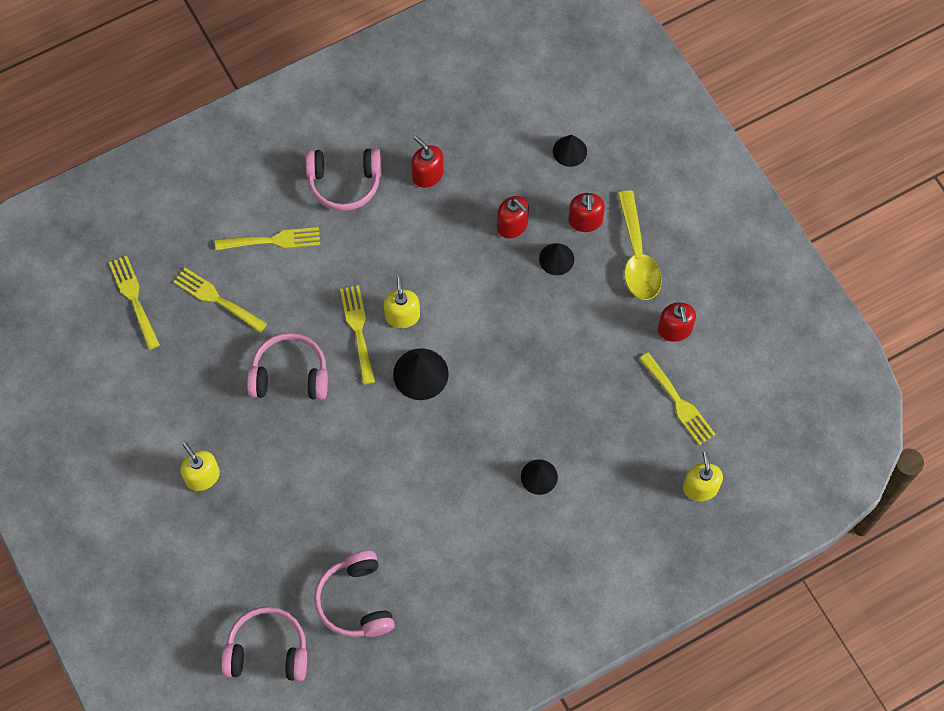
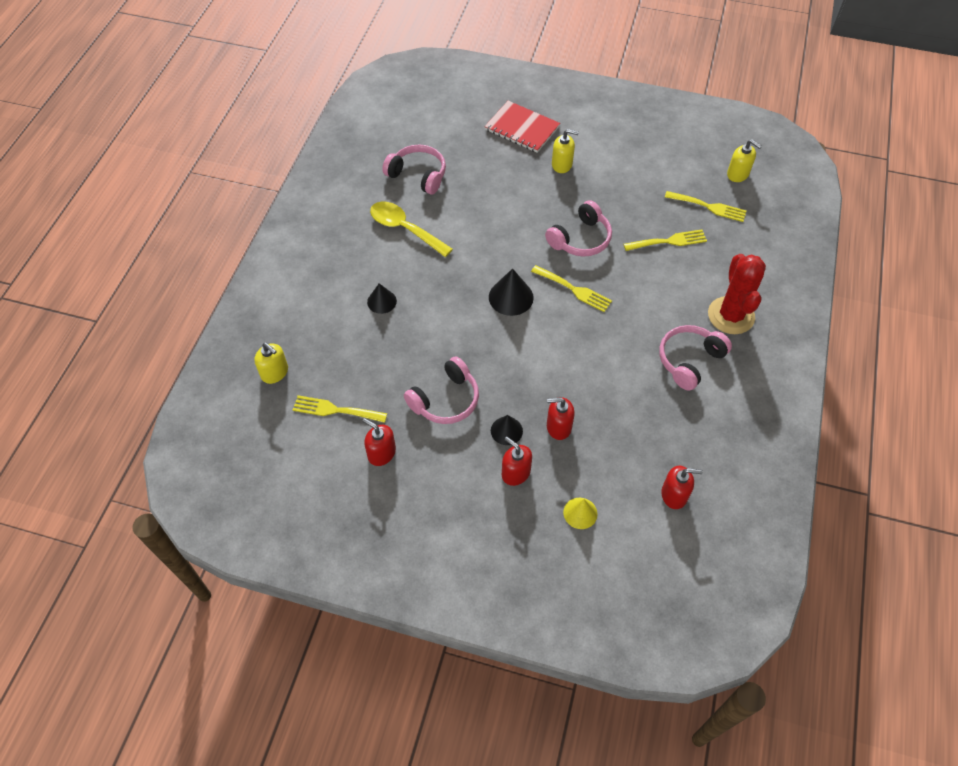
camera: 135 degrees right, 10 degrees down
yellow fork [215,227,320,250] -> none
pink headphones [221,607,307,681] -> pink headphones moved to [404,356,479,424]
yellow soap dispenser [384,276,420,328] -> yellow soap dispenser moved to [727,140,762,182]
red soap dispenser [411,136,444,188] -> red soap dispenser moved to [661,466,703,509]
black cone [553,135,587,167] -> yellow cone [563,498,598,529]
yellow spoon [617,191,662,300] -> yellow spoon moved to [370,202,453,257]
none -> red notebook [484,101,560,153]
none -> red cactus [708,254,766,334]

